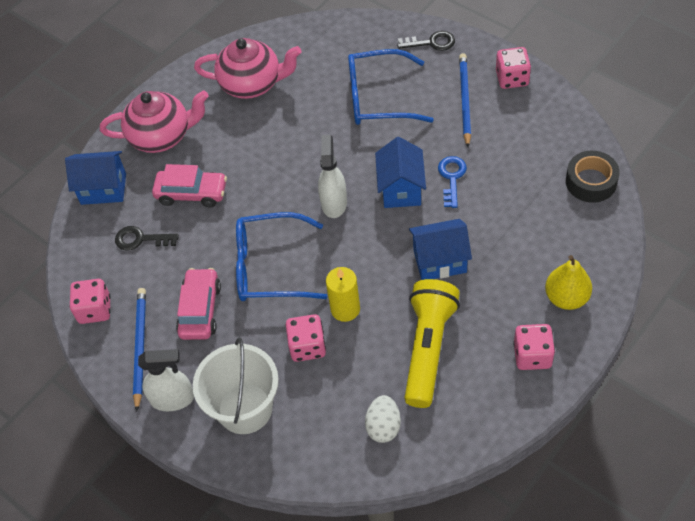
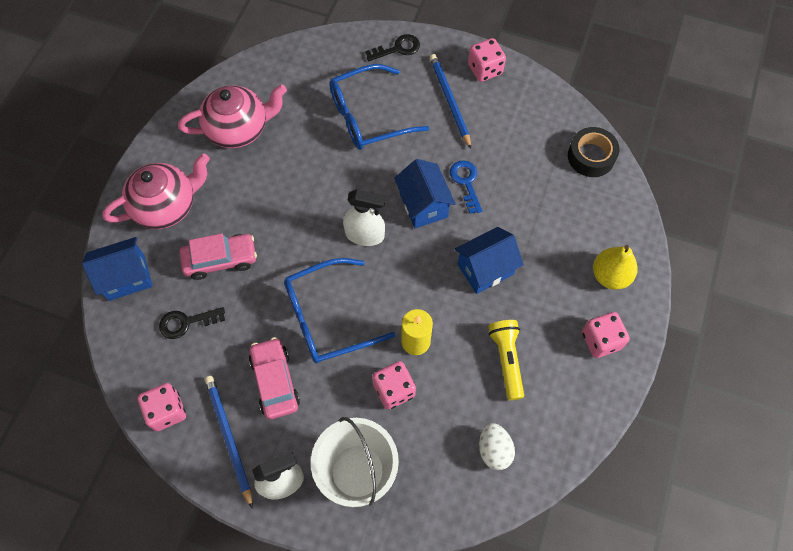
camera: 25 degrees left, 10 degrees up
white spray bottle [318,135,347,218] -> white spray bottle turned 120 degrees clockwise [343,189,386,246]
yellow flashlight [404,279,460,408] -> yellow flashlight [488,320,524,400], size x0.65

